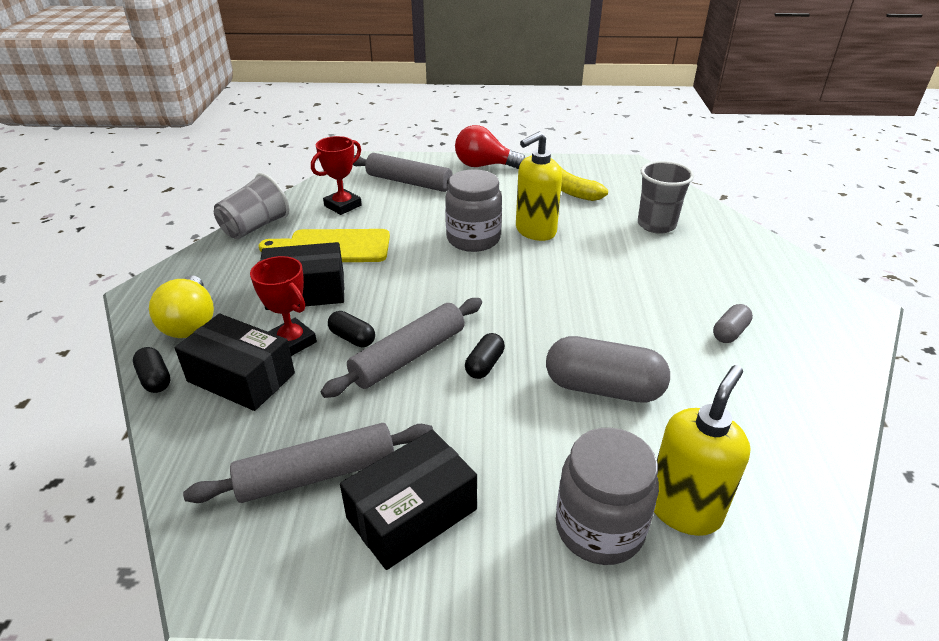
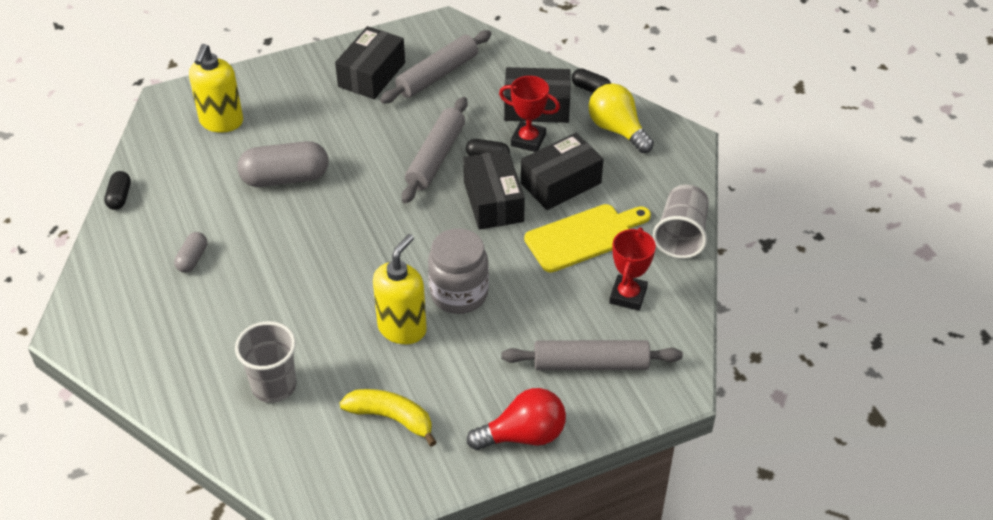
camera: 155 degrees right, 10 degrees up
black capsule [465,333,505,379] -> black capsule moved to [104,171,131,210]
grey jar [556,428,659,565] -> none
none -> black box [463,150,525,230]

